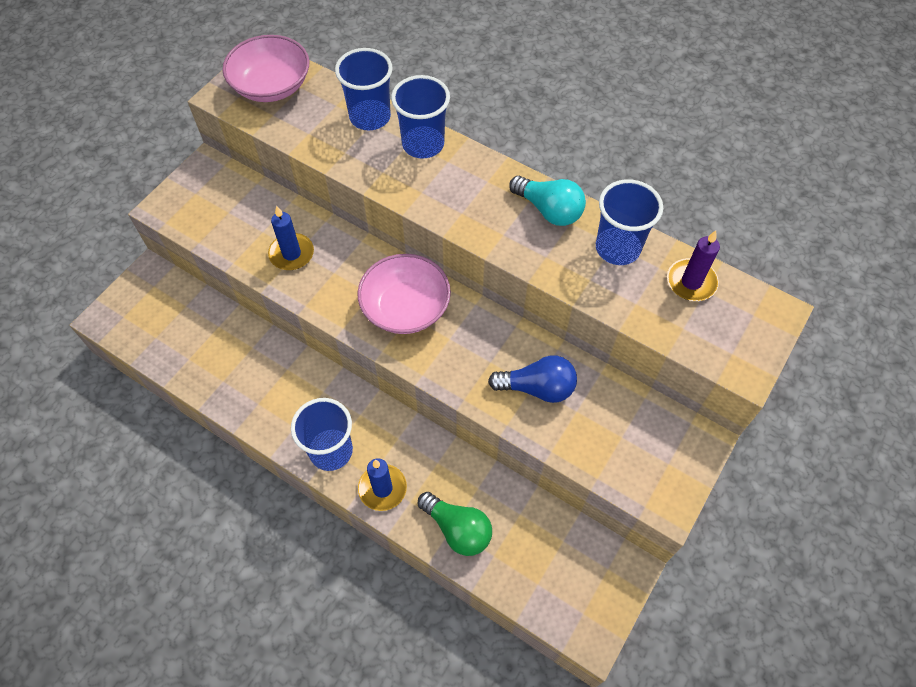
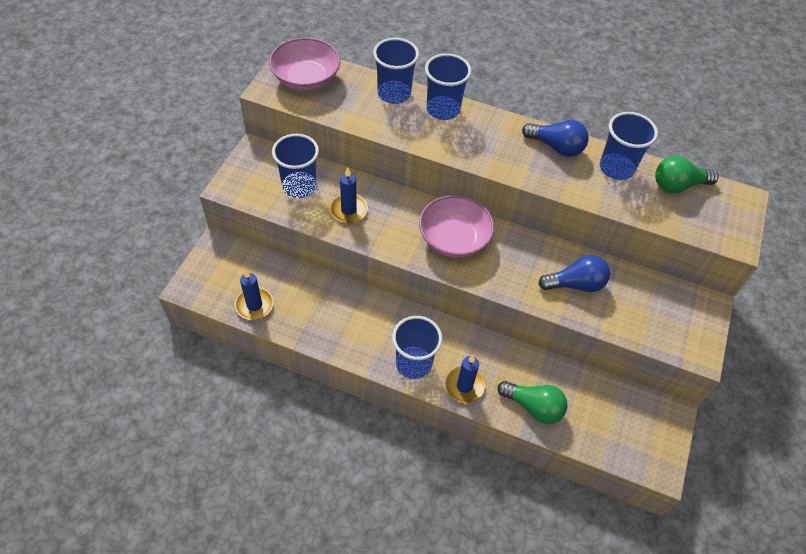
camera: 15 degrees left, 5 degrees down
turquoise light bulb [509,176,586,226] -> blue light bulb [522,120,589,157]
purple candle [667,230,720,301] -> green light bulb [655,156,719,193]
none -> blue candle [235,270,273,320]
none -> blue cup [272,134,319,198]

